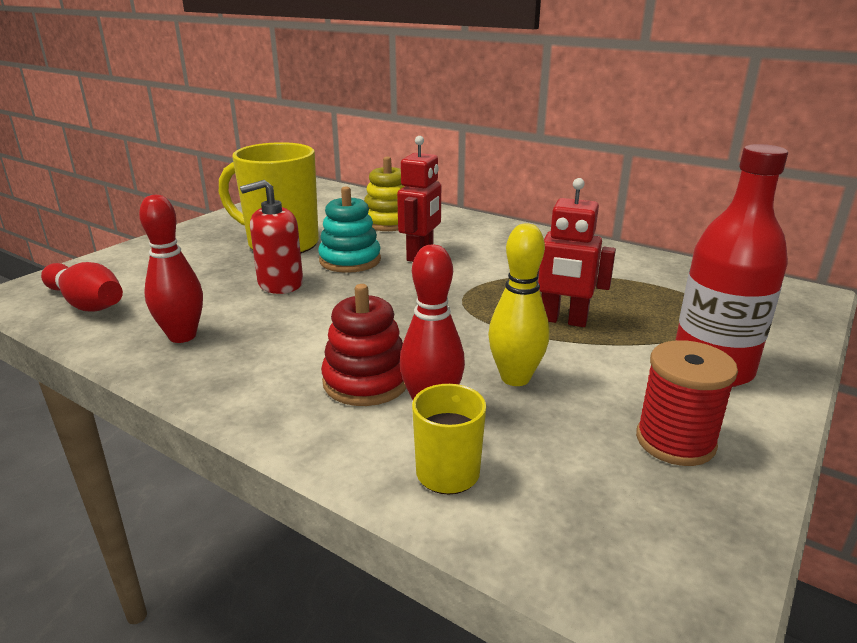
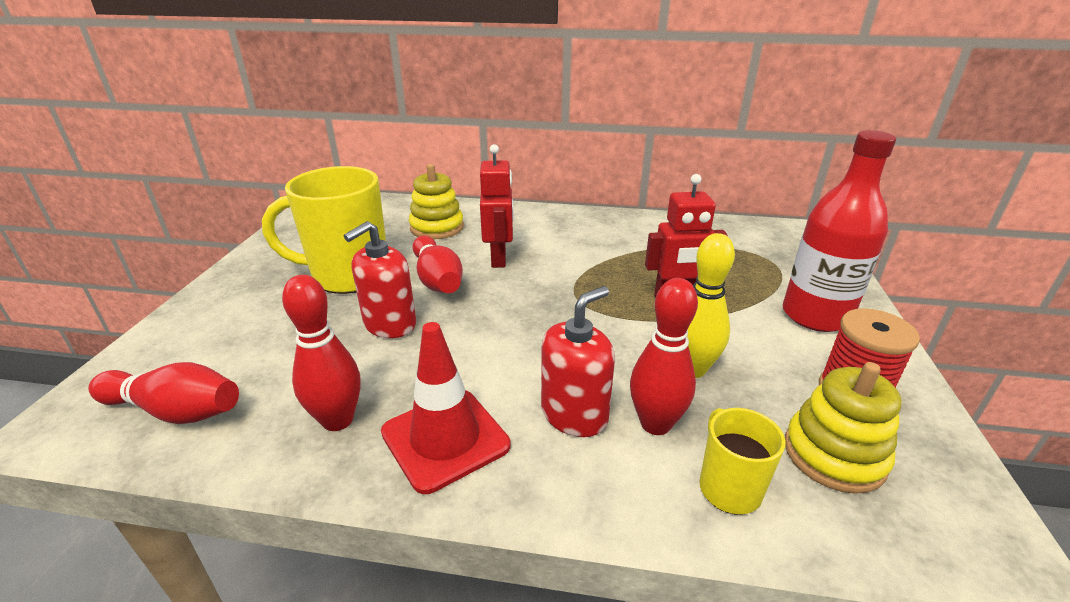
camera: 25 degrees left, 5 degrees up
turquoise stacking toy [318,186,381,273] -> red bowling pin [412,235,463,293]
red stacking toy [321,284,406,406] -> red soap dispenser [541,286,615,437]
none -> red traffic cone [381,322,511,494]
none -> yellow stacking toy [785,362,901,494]

